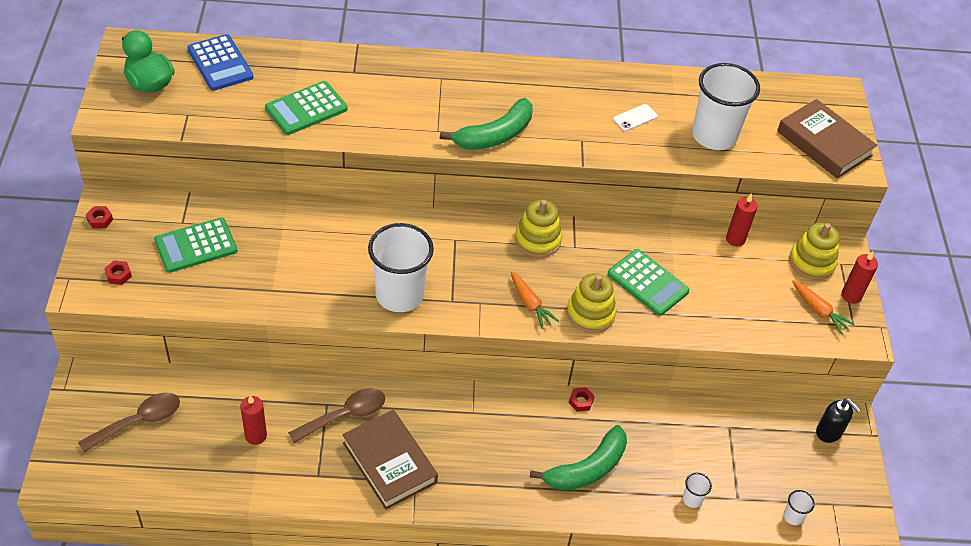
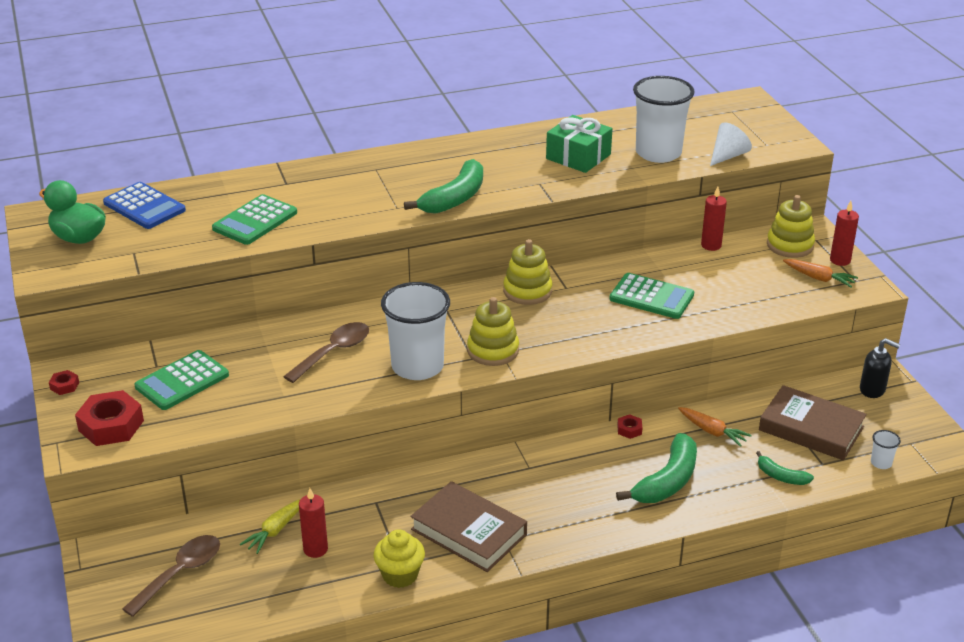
camera: 15 degrees left, 15 degrees down
red nut [104,260,132,285] -> red nut [75,390,144,446], size x2.15
brown spoon [288,388,385,443] -> brown spoon moved to [283,322,369,383]
orange carrot [511,271,559,329] -> orange carrot moved to [678,407,752,447]
yellow stacking toy [567,273,616,333] -> yellow stacking toy moved to [467,297,519,366]
white phone [613,104,658,131] -> green gift [546,115,612,173]
white cup [683,473,712,508] -> green banana [756,451,814,485]
brown book [777,99,877,179] -> brown book moved to [759,385,867,460]
none -> yellow carrot [240,499,300,554]
none -> yellow cupcake [374,529,425,588]
none -> white cone [710,123,752,166]

